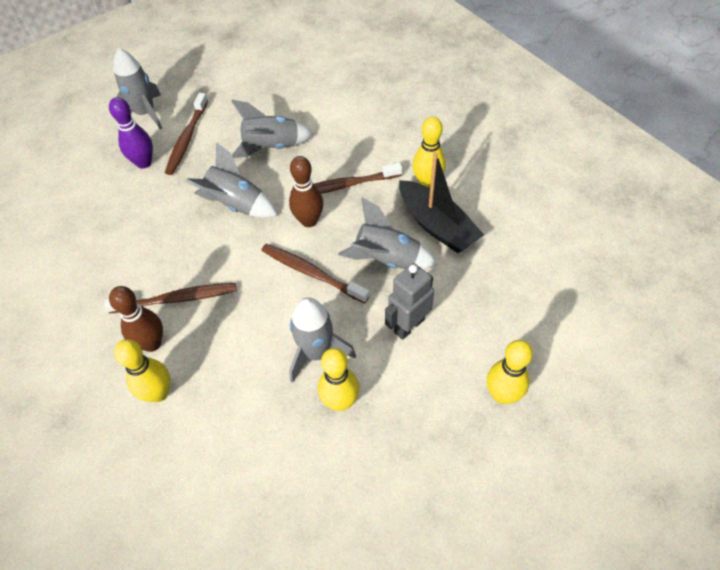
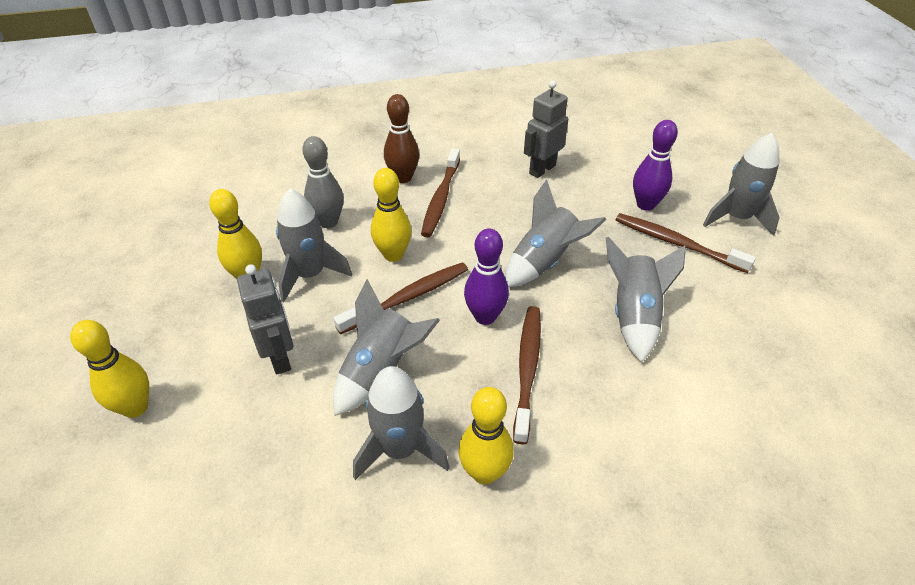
camera: 110 degrees right, 10 degrees down
yellow bowling pin [114,339,170,402] -> yellow bowling pin moved to [371,168,412,262]
brown bowling pin [289,156,323,227] -> purple bowling pin [464,228,509,325]
black boat [399,152,484,253] -> grey rocket [353,366,449,480]
none -> grey bowling pin [302,136,344,228]
none -> grey robot [524,80,568,178]

